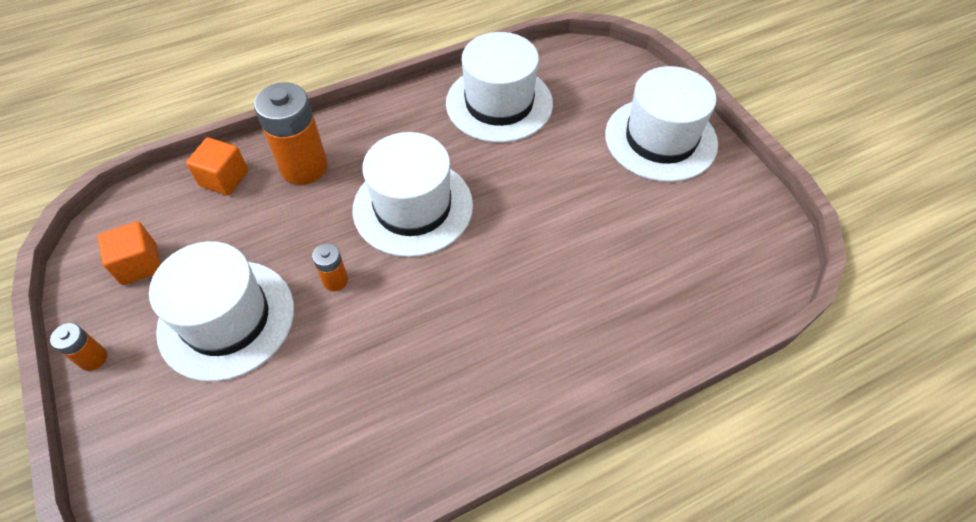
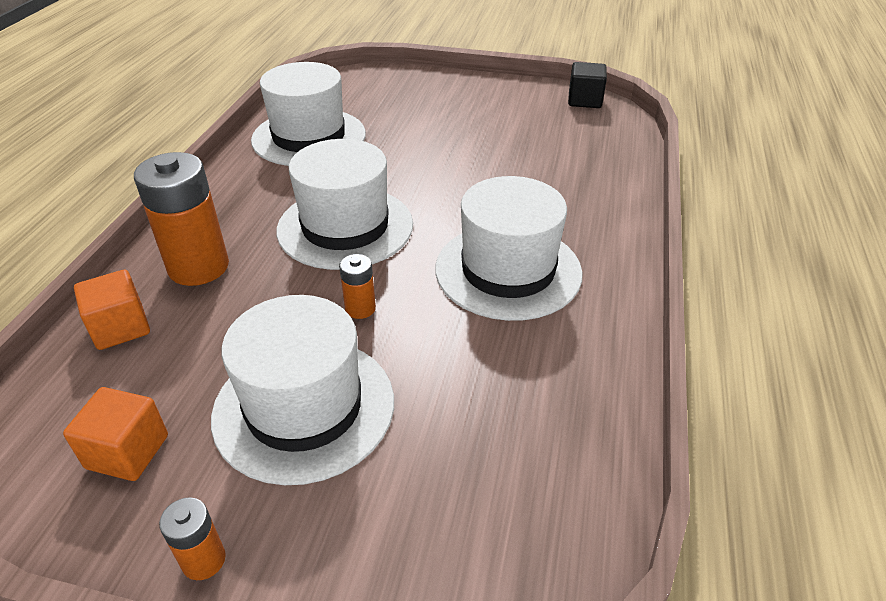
camera: 50 degrees left, 15 degrees down
white hat [605,66,718,182] -> white hat moved to [435,176,583,321]
none -> black cube [568,62,607,108]

